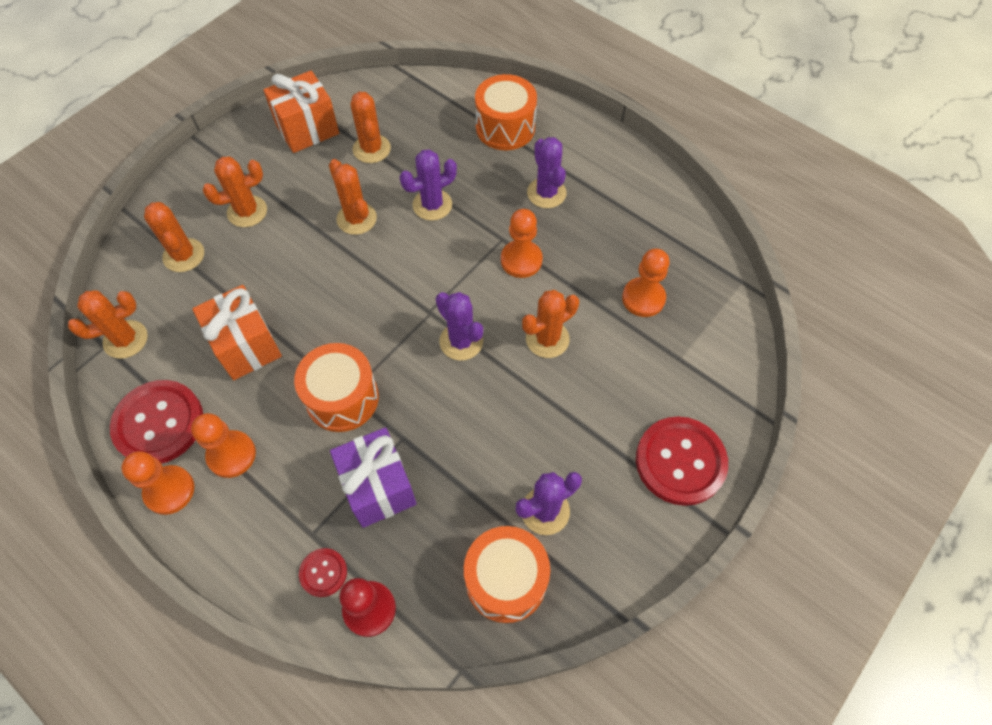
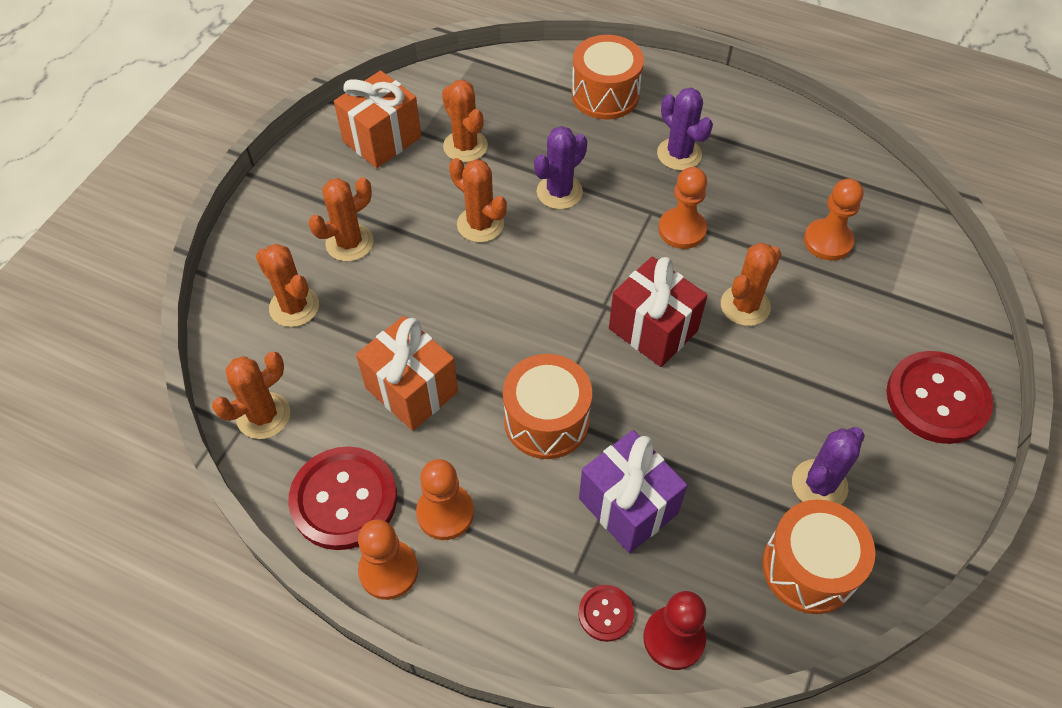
camera: 15 degrees left, 5 degrees down
purple cactus [436,292,483,361] -> red gift [609,256,707,367]

